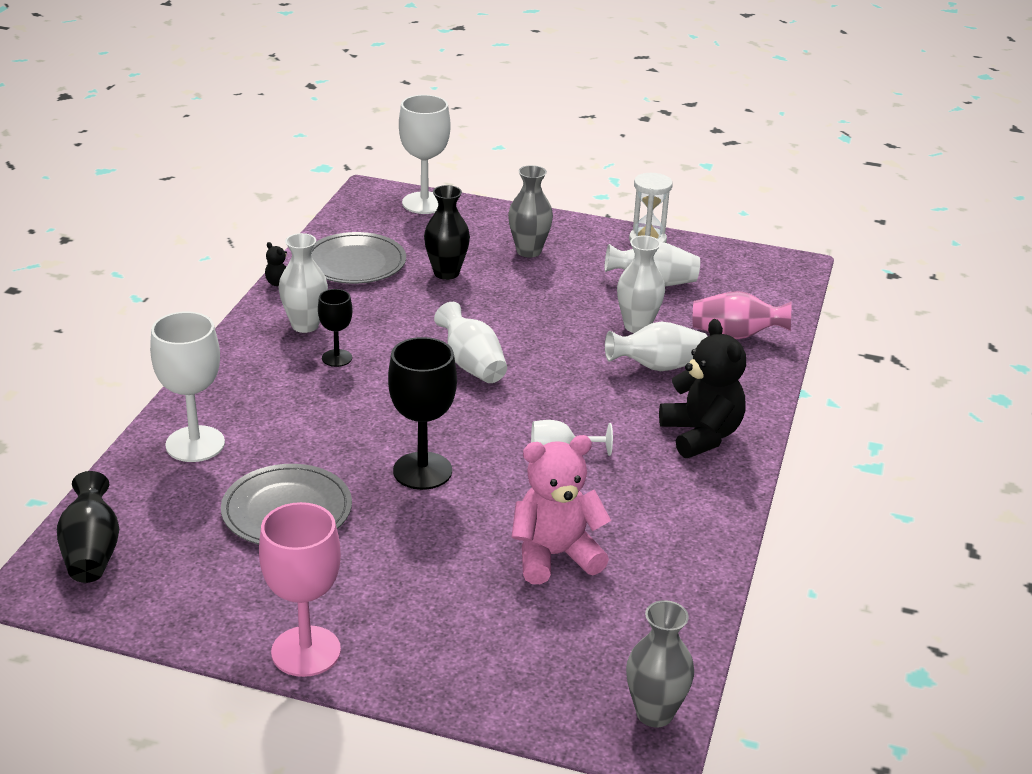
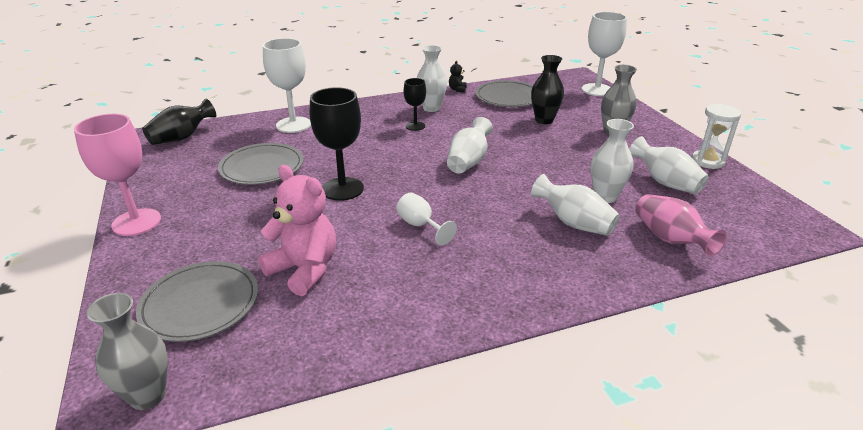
camera: 55 degrees right, 0 degrees up
black teddy bear [659,319,746,458] -> none
none -> grey plate [136,261,258,342]

